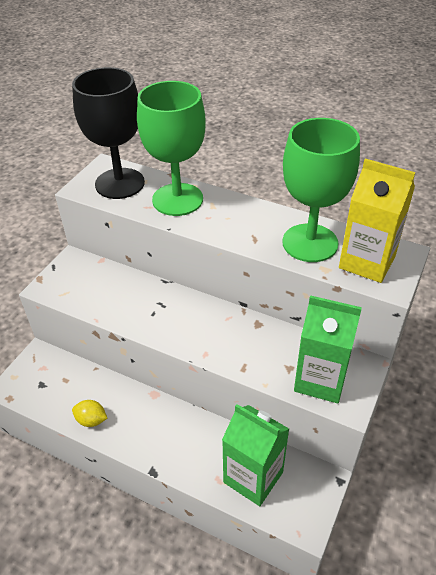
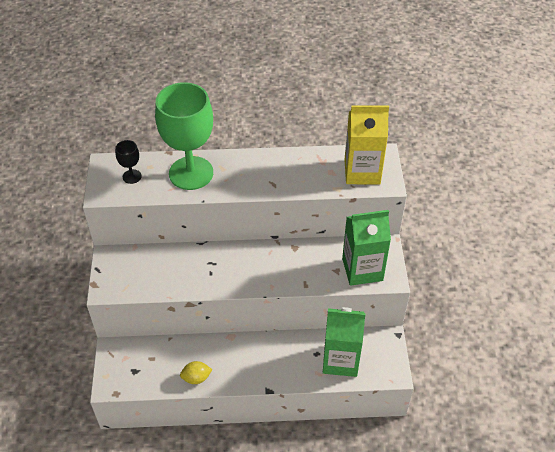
camera: 30 degrees left, 5 degrees up
black goblet [72,67,145,199] -> black goblet [115,140,142,184], size x0.42
green goblet [282,118,360,262] -> none

